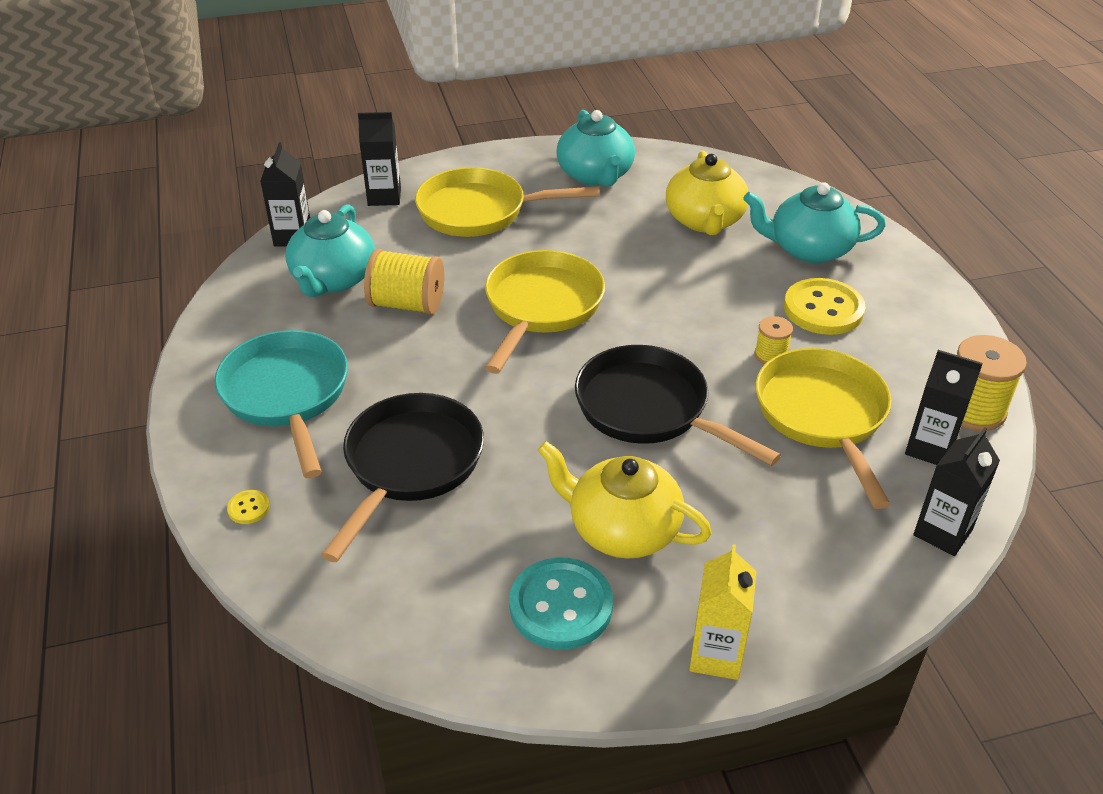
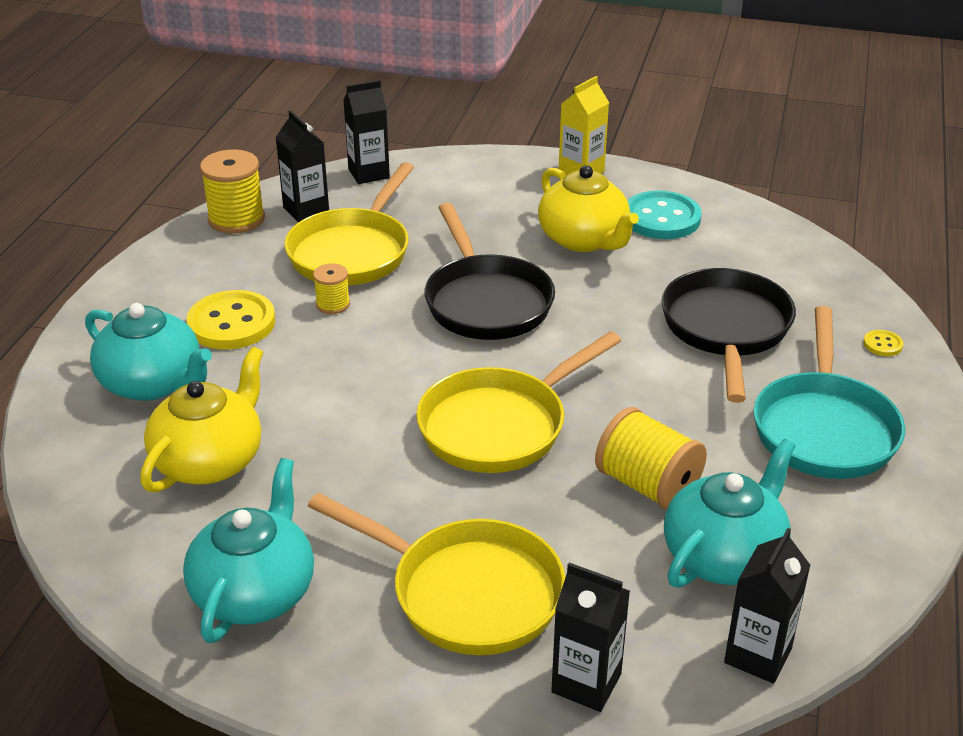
camera: 150 degrees left, 5 degrees down
black pan [321,393,484,562] -> black pan turned 135 degrees clockwise [661,268,796,403]

